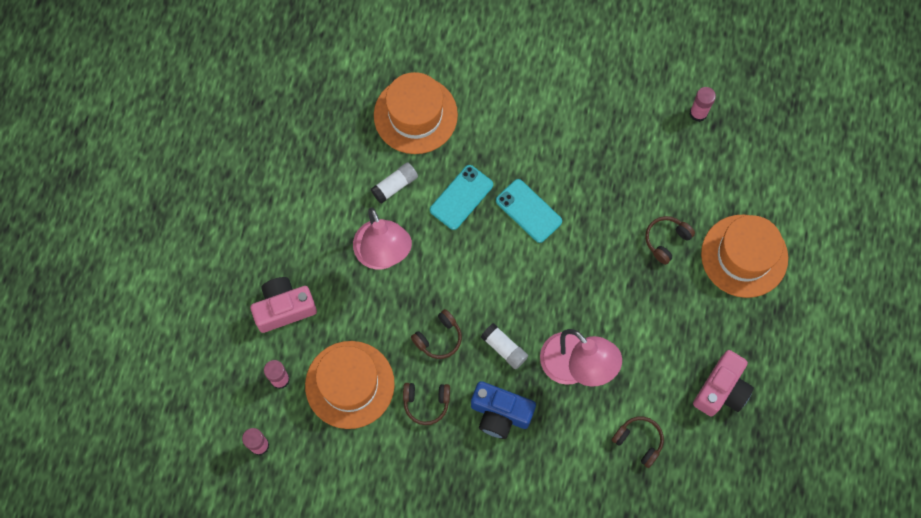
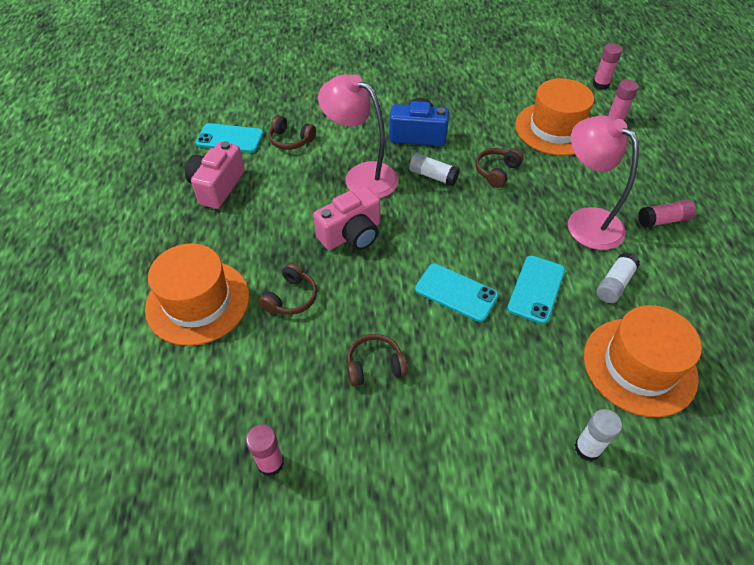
camera: 165 degrees right, 20 degrees down
pink camera [250,277,317,333] -> pink camera moved to [313,187,380,250]
brown headphones [403,383,450,425] -> brown headphones moved to [347,334,408,386]
none -> turquoise phone [196,123,264,153]
none -> white glue stick [575,409,622,461]
none -> pink glue stick [638,200,696,228]

